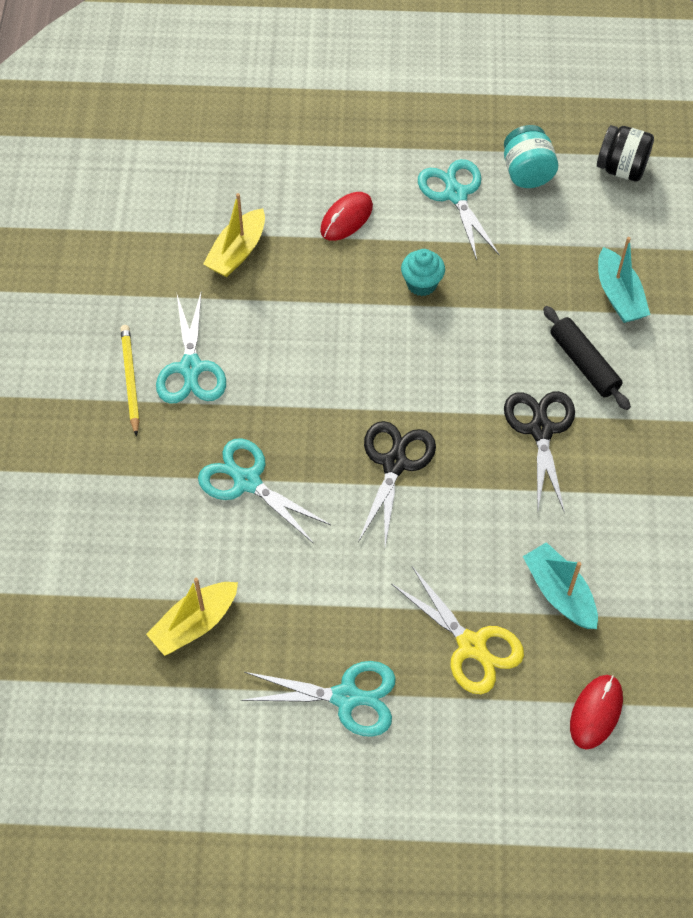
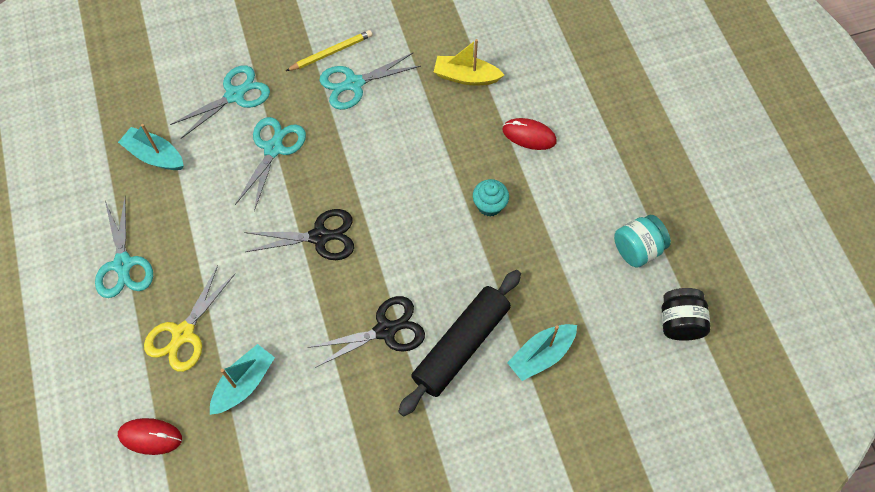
camera: 70 degrees right, 5 degrees up
yellow boat [146,578,238,656] -> turquoise boat [118,124,184,170]
turquoise scissors [418,159,500,260] -> turquoise scissors moved to [170,65,270,139]
black rolling pin [543,306,631,410] -> black rolling pin [398,270,521,416], size x1.56

